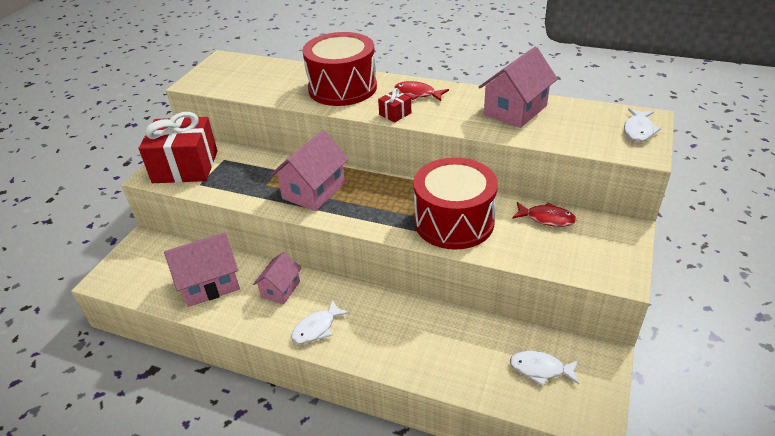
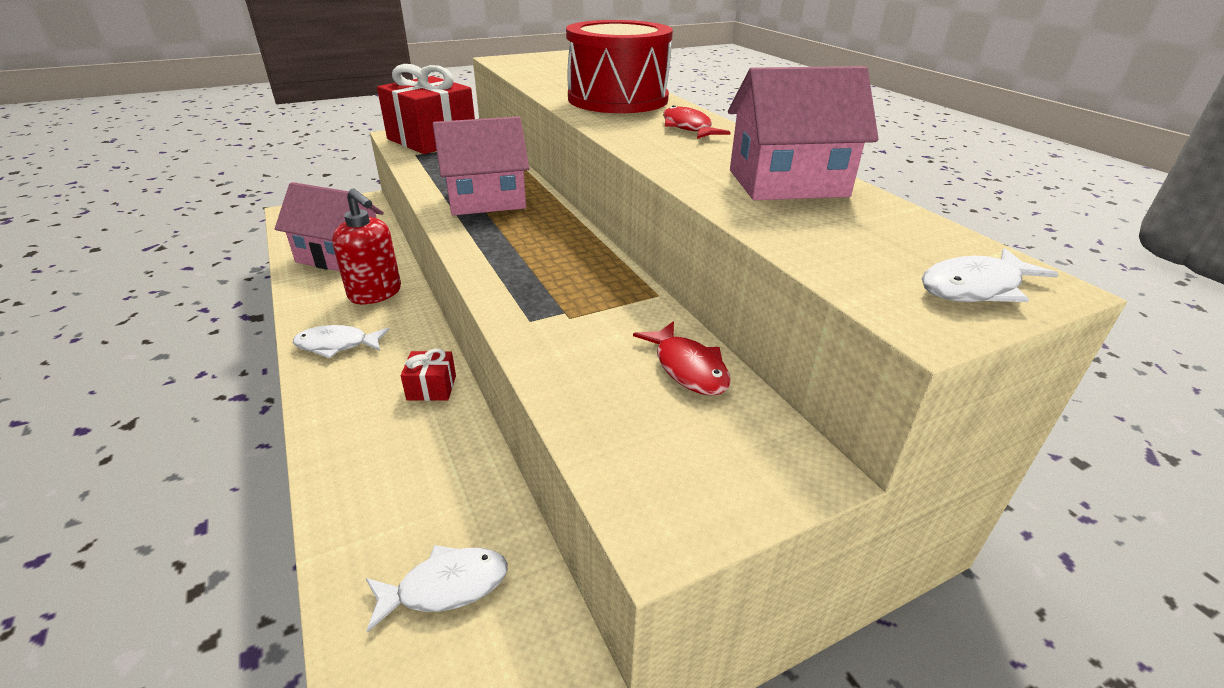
camera: 40 degrees right, 5 degrees down
pink house [253,252,301,304] -> red soap dispenser [332,189,401,305]
red gift [378,88,411,123] -> red gift moved to [401,349,456,401]
red drum [413,157,498,250] -> none
white fish [510,351,579,386] -> white fish turned 105 degrees clockwise [366,545,508,633]

